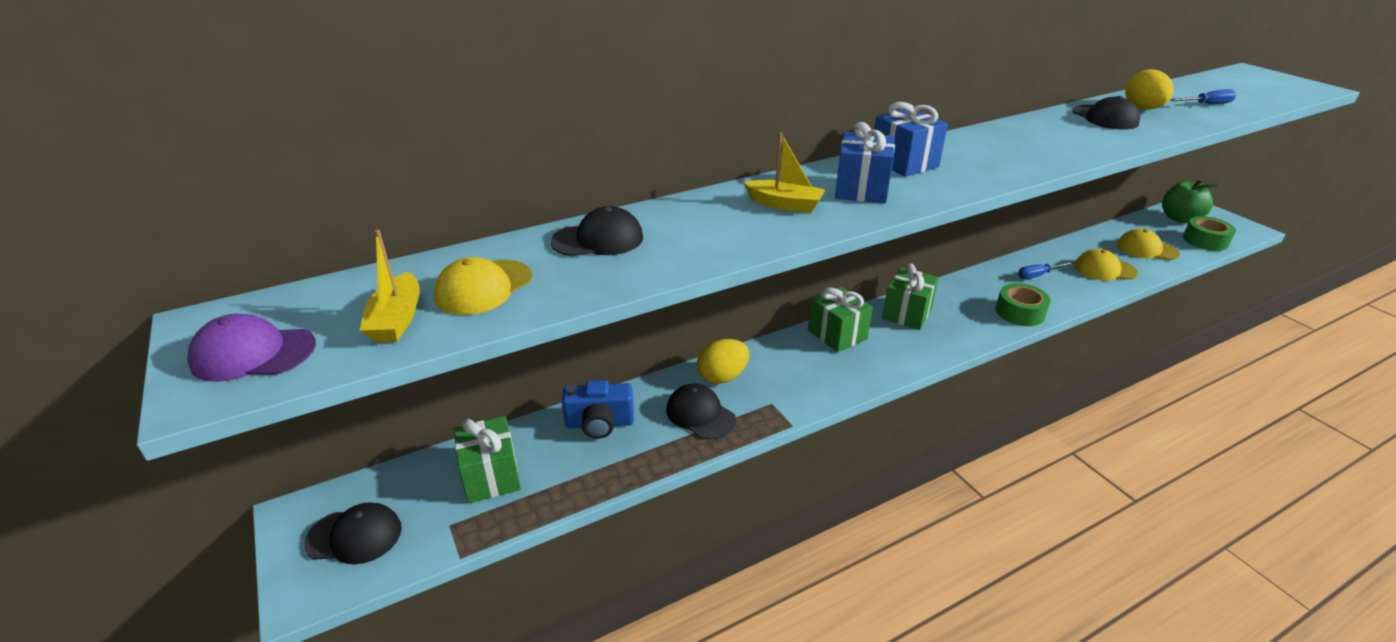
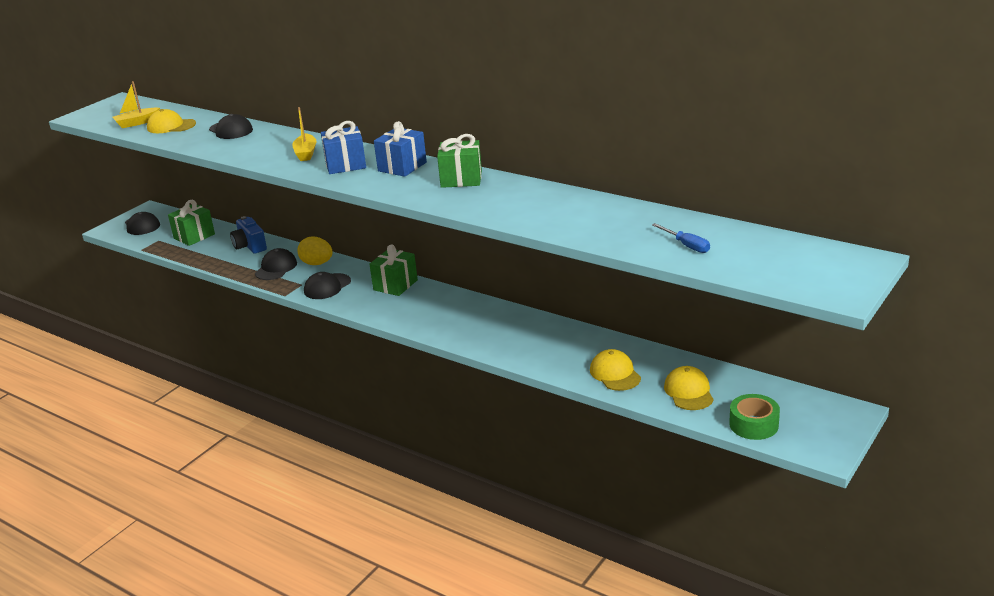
camera: 65 degrees right, 5 degrees down
purple cap [187,314,316,382] -> none
green gift [882,264,939,330] -> green gift moved to [437,134,482,188]
green tape [996,283,1051,326] -> none
blue screwdriver [1018,261,1074,279] -> none
black cap [1072,96,1140,130] -> black cap moved to [304,272,351,299]
yellow egg [1125,69,1174,110] -> none
green apple [1162,179,1221,223] -> none

